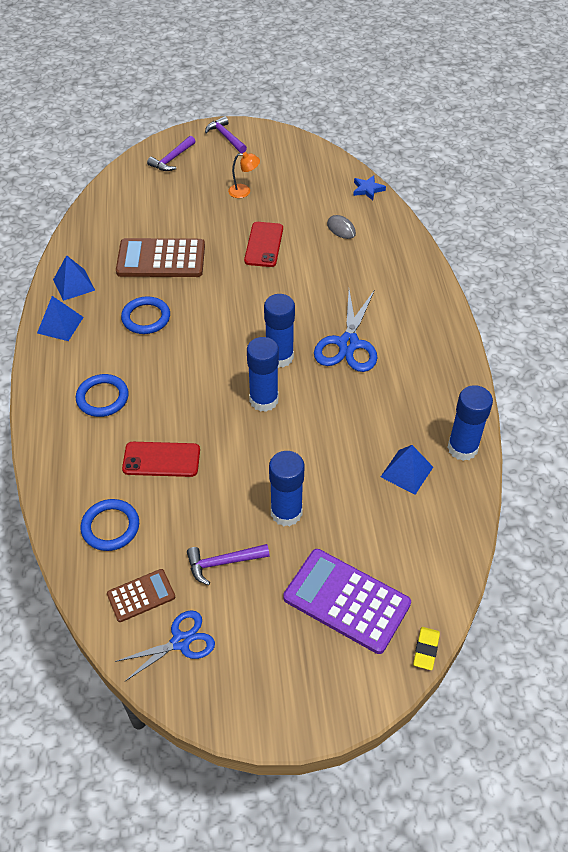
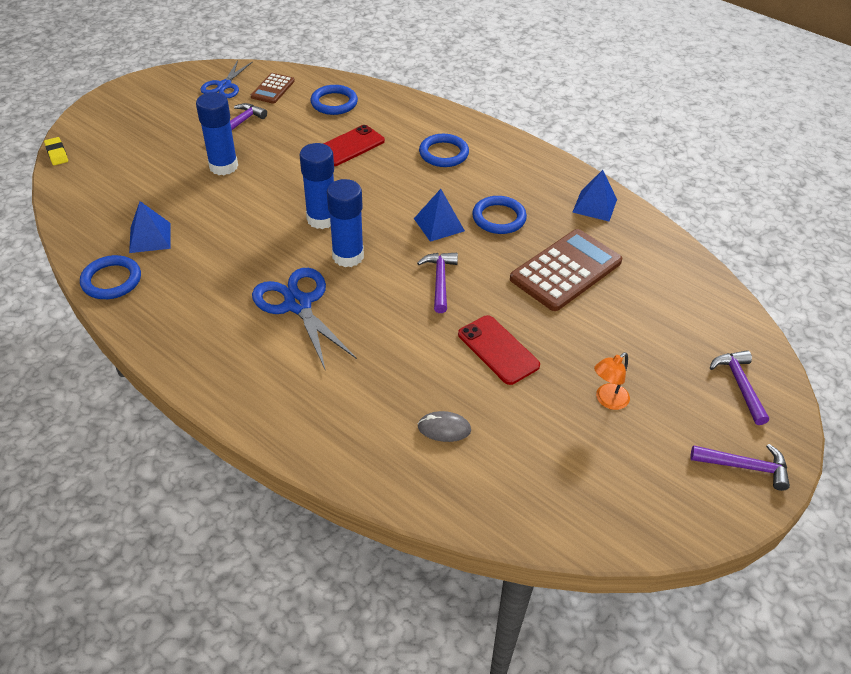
camera: 135 degrees right, 5 degrees down
blue pyramid [37,296,84,341] -> blue pyramid moved to [414,189,465,242]
purple calculator [283,549,411,654] -> none
blue star [353,175,386,200] -> none
blue glue stick [447,385,493,461] -> blue ring [80,255,141,299]
none -> purple hammer [417,253,458,313]

